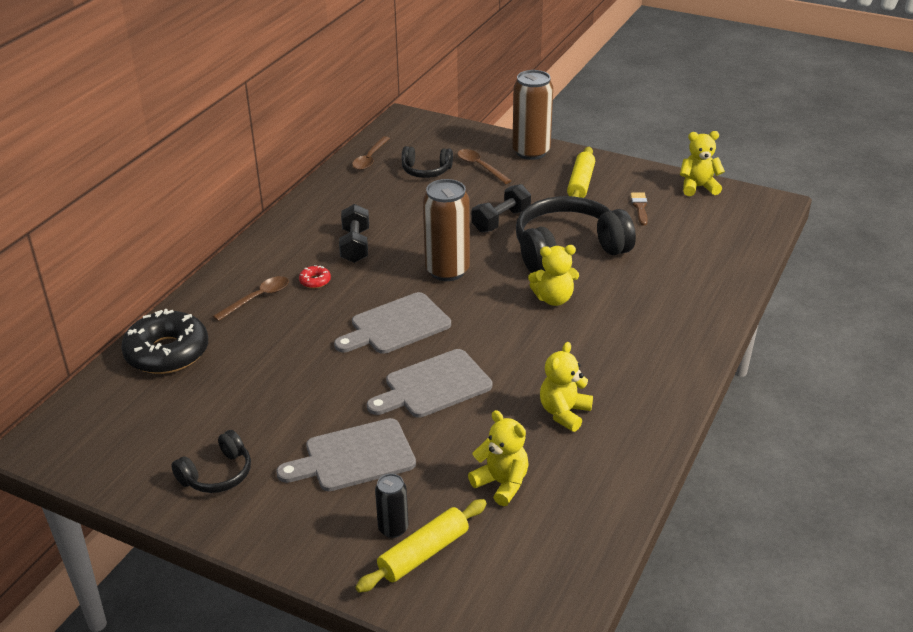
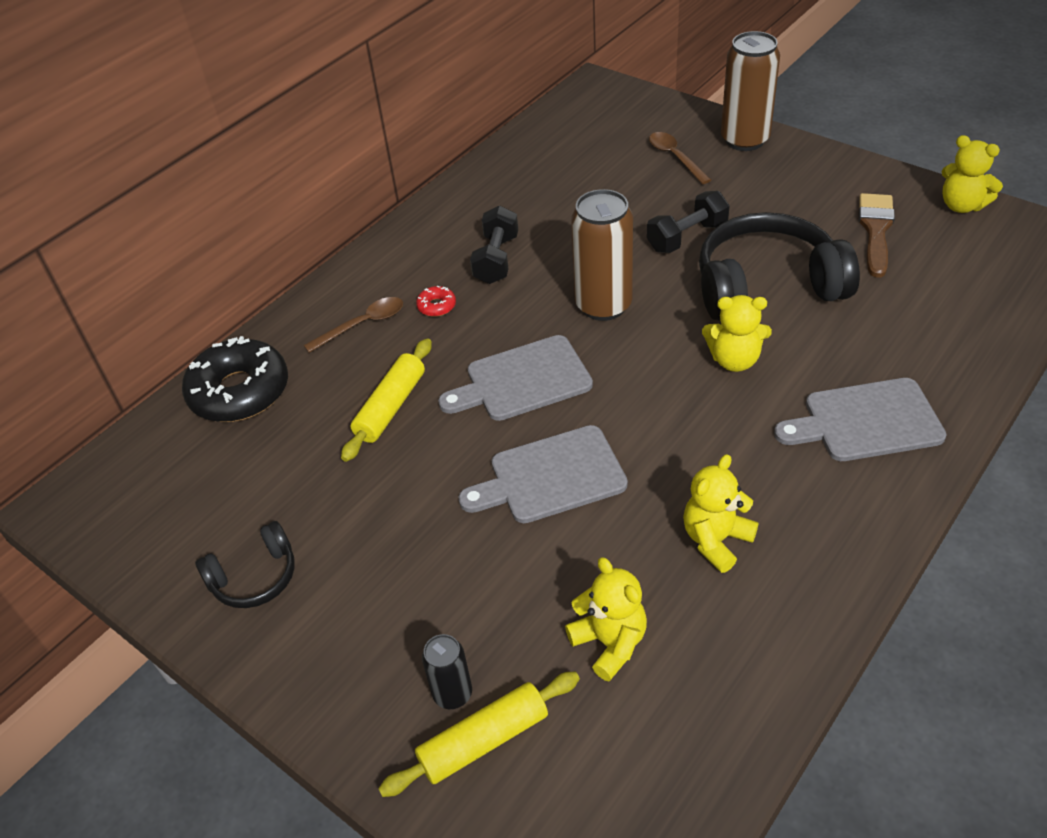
camera: 15 degrees right, 10 degrees up
grey cutting board [276,418,416,491] -> grey cutting board moved to [774,378,947,461]
brown spoon [352,136,390,170] -> none
black headphones [402,146,453,178] -> none
yellow rolling pin [567,147,595,198] -> yellow rolling pin moved to [341,338,432,462]
brown brush [630,193,648,225] -> brown brush [859,193,895,278], size x1.67
yellow teddy bear [680,131,725,196] -> yellow teddy bear turned 150 degrees counterclockwise [942,135,1003,213]

